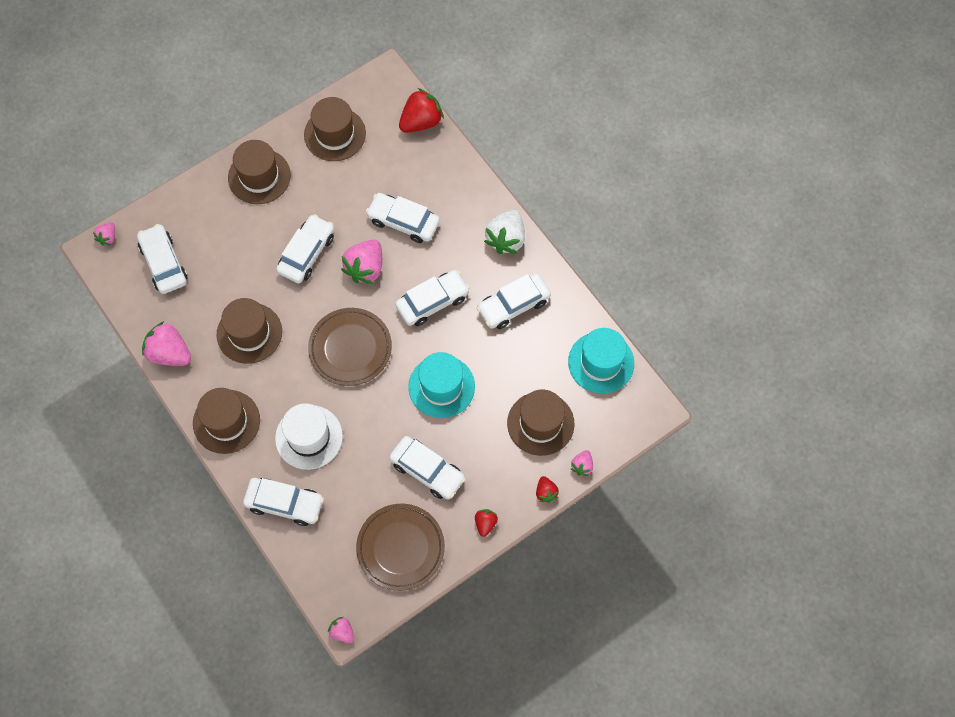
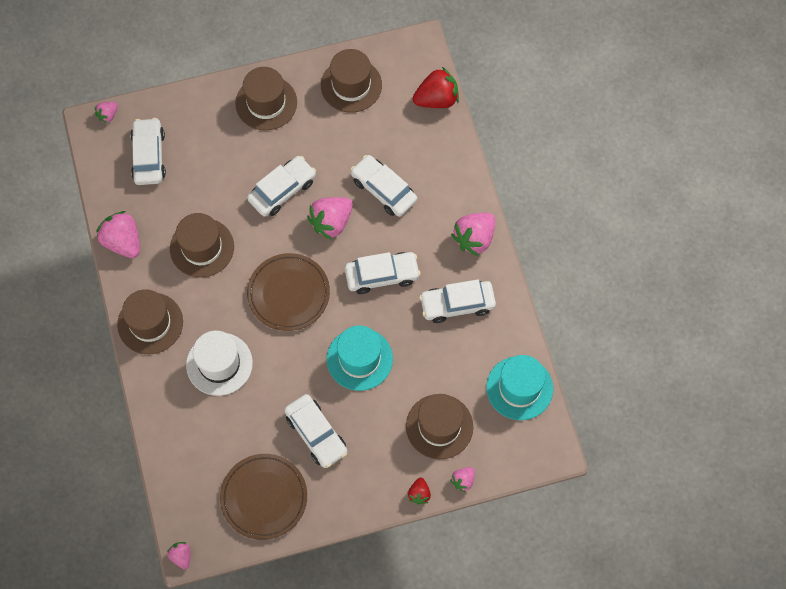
camera: 20 degrees right, 0 degrees up
white car [243,478,324,526] -> none
red strawberry [475,509,498,537] -> none
white strawberry [484,210,525,254] -> pink strawberry [451,213,495,256]

